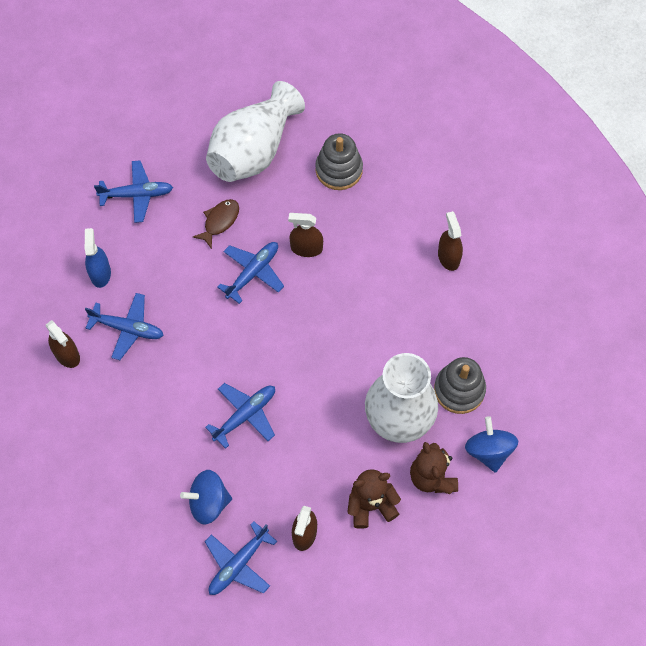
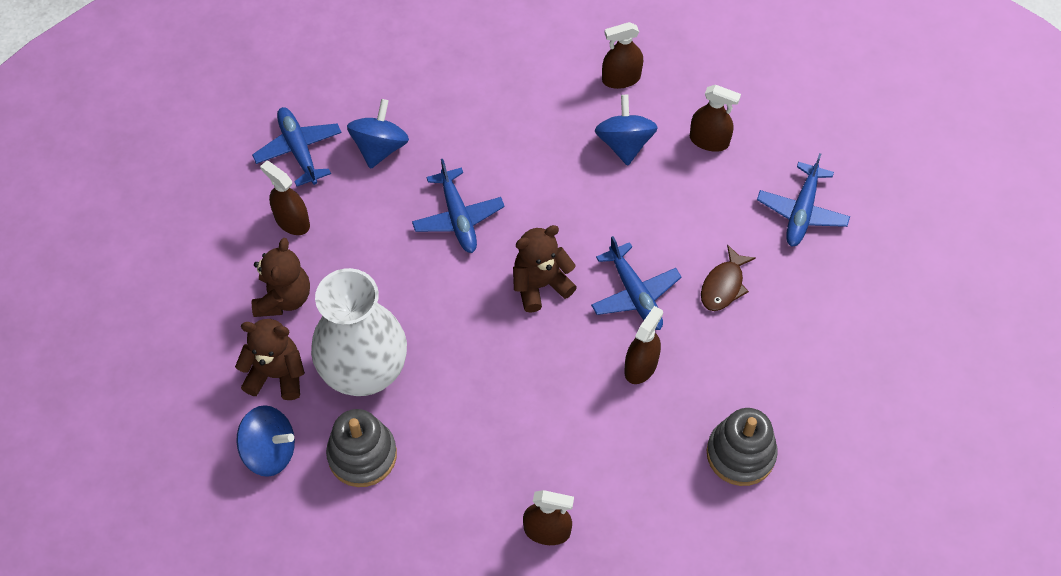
camera: 115 degrees right, 5 degrees down
blue spray bottle [85,228,111,288] -> brown spray bottle [690,85,741,152]
blue plane [85,293,164,360] -> blue spinning top [595,95,658,166]
brown fish [193,199,239,249] -> brown fish turned 60 degrees clockwise [701,244,756,311]
white vase [206,81,305,182] -> none
none -> brown teddy bear [513,225,577,313]

